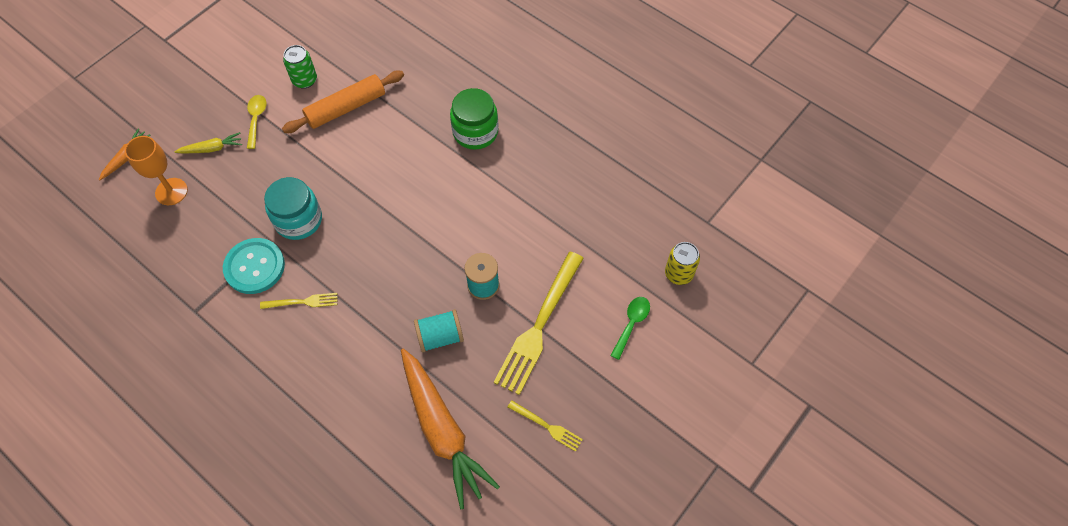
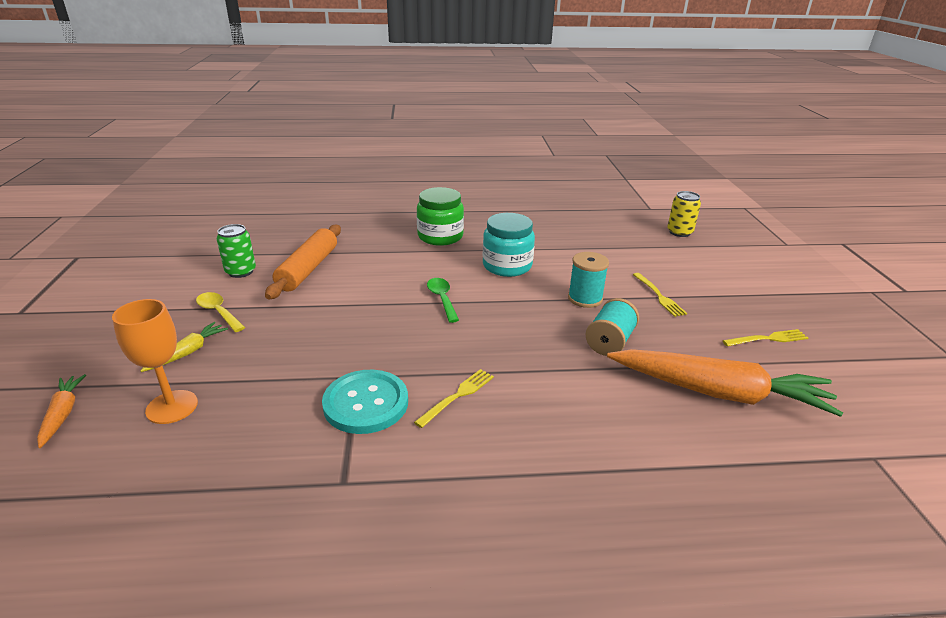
camera: 45 degrees left, 30 degrees down
turquoise jar [264,177,322,240] -> turquoise jar moved to [483,213,535,277]
yellow fork [494,252,584,395] -> yellow fork [633,273,687,317], size x0.48
green spoon [610,297,650,360] -> green spoon moved to [427,278,459,323]

